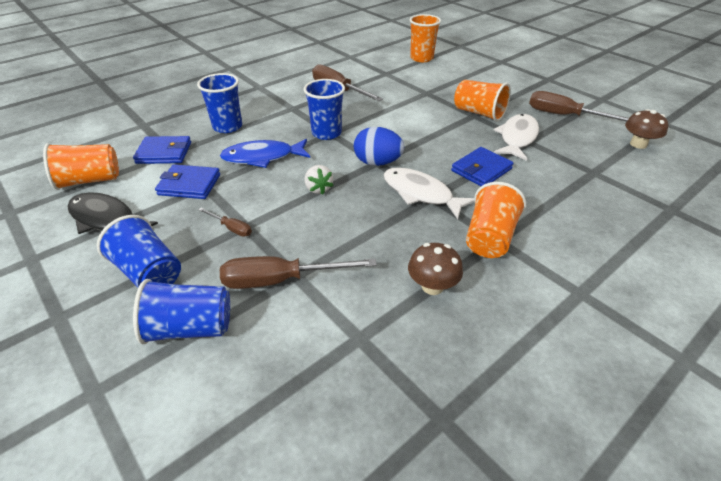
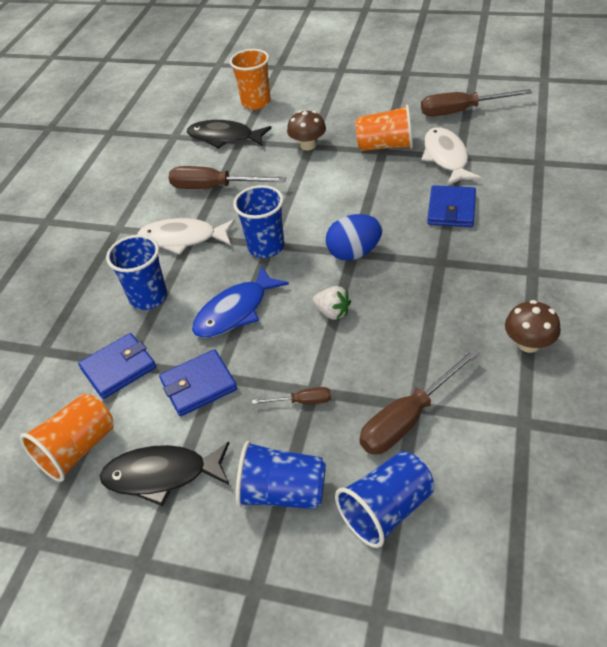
camera: 30 degrees left, 5 degrees up
white fish [383,167,475,219] -> white fish moved to [137,218,235,255]
orange cup [466,182,526,258] -> none
brown mushroom [625,109,669,149] -> brown mushroom moved to [287,110,326,150]
none -> black fish [187,120,272,149]

